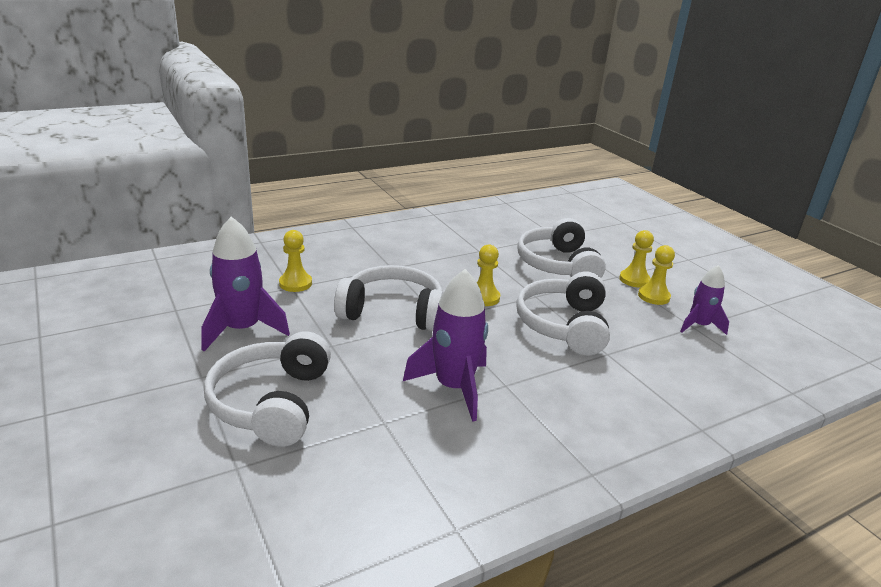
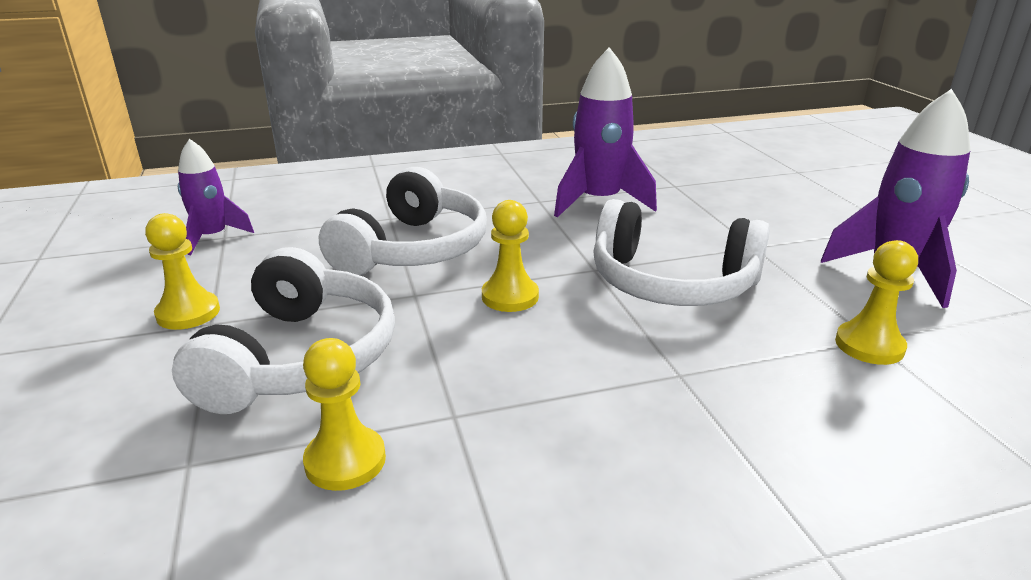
camera: 165 degrees left, 0 degrees up
white headphones [204,331,331,447] -> none
yellow pawn [638,245,675,305] -> yellow pawn moved to [303,338,386,491]

